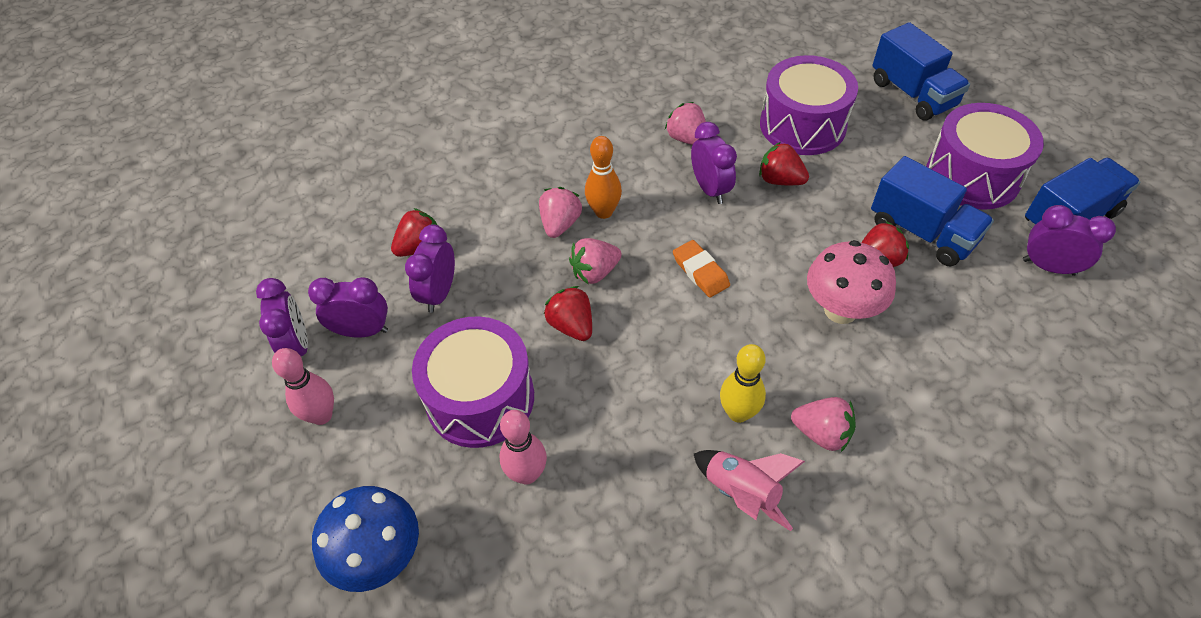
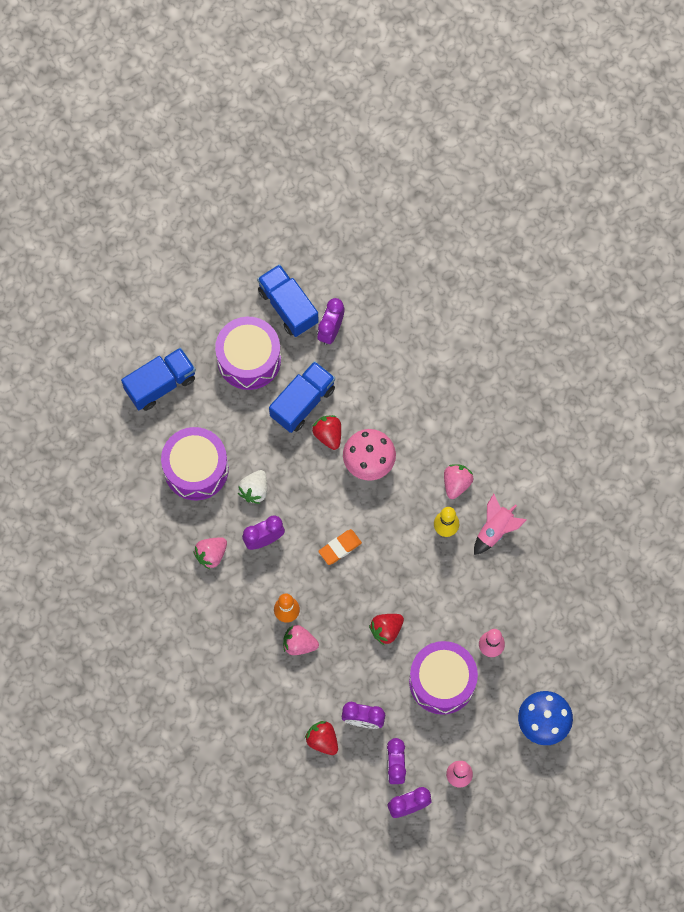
camera: 95 degrees left, 20 degrees up
pink strawberry [569,238,622,284] -> none
red strawberry [759,142,809,185] -> white strawberry [238,470,267,504]

